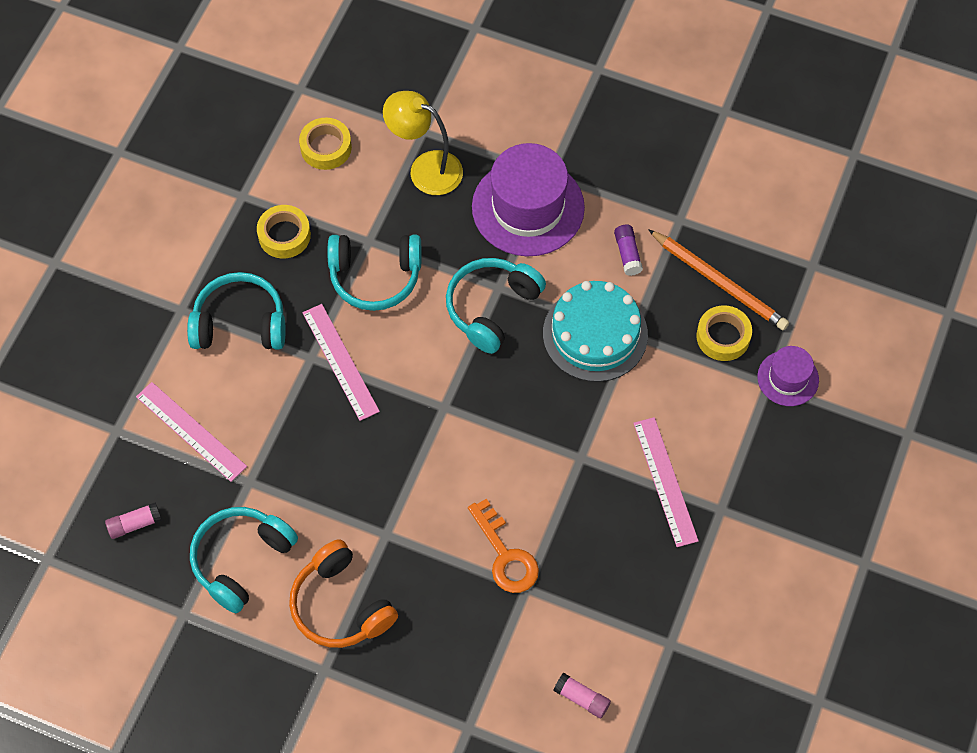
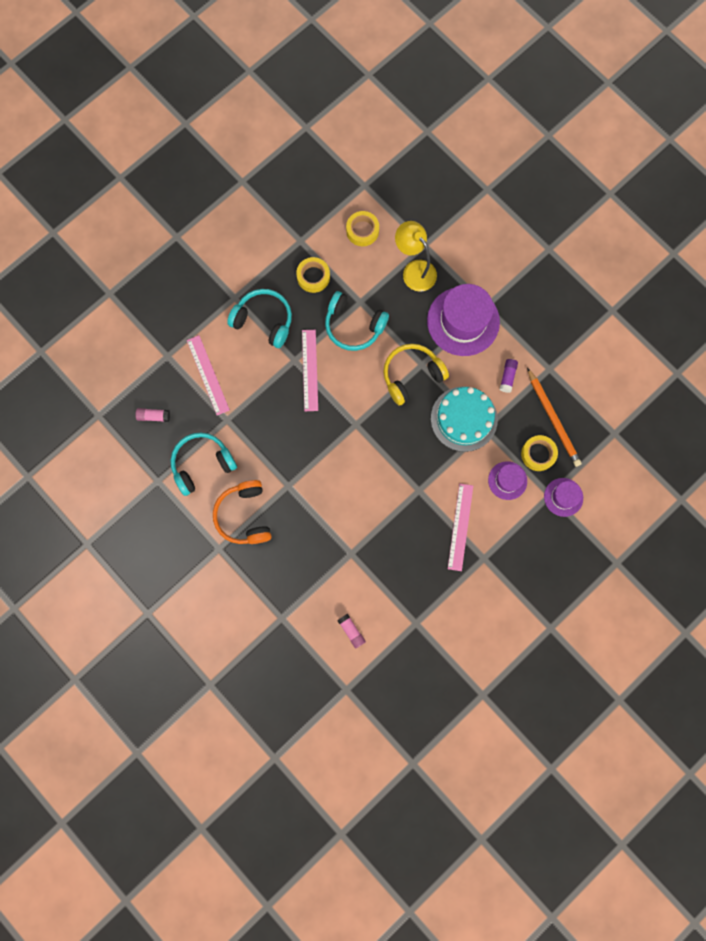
camera: 25 degrees right, 15 degrees up
turquoise headphones [446,258,546,354] -> yellow headphones [383,344,449,406]
orange key [468,498,539,593] -> none
none -> purple hat [488,461,527,500]

